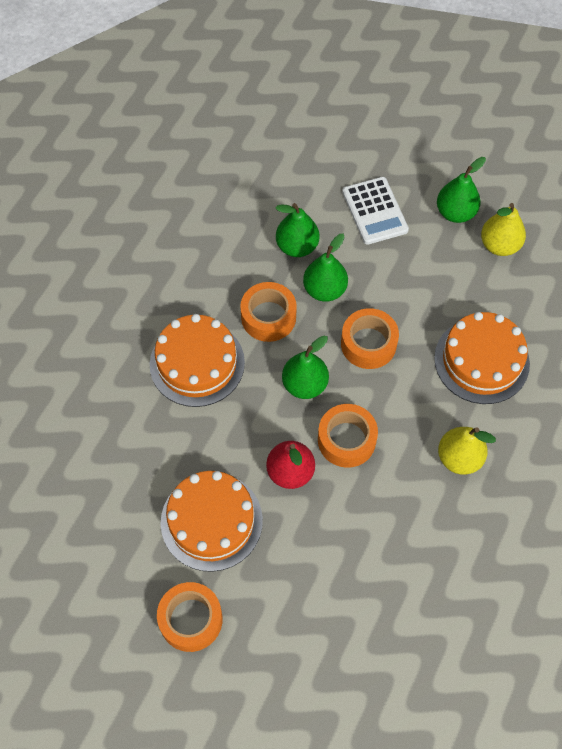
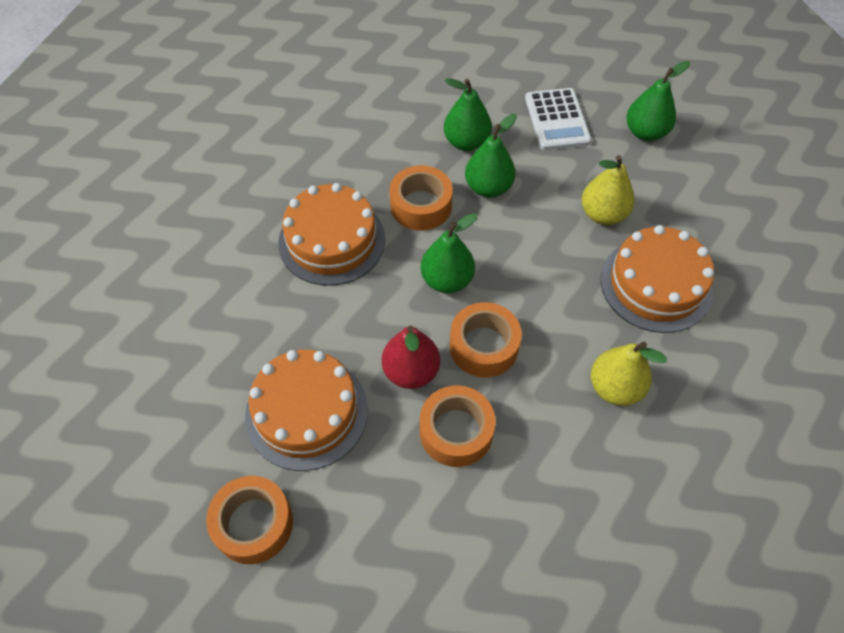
camera: 10 degrees right, 5 degrees down
orange tape [341,308,399,369] -> orange tape moved to [420,385,496,467]
yellow pear [481,203,526,256] -> yellow pear moved to [582,155,635,225]

